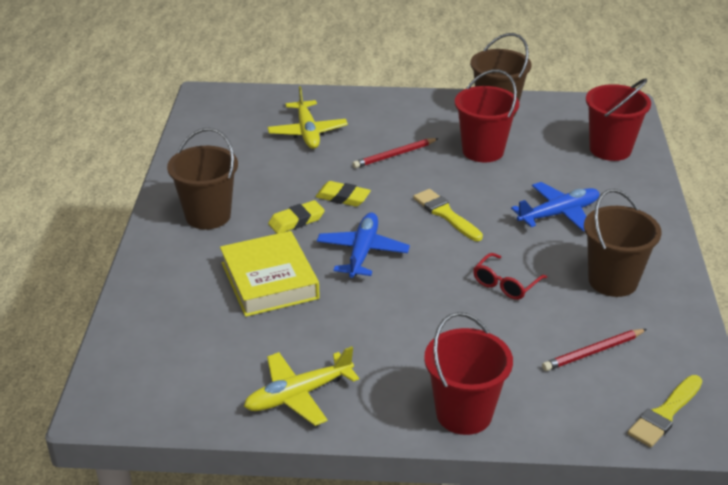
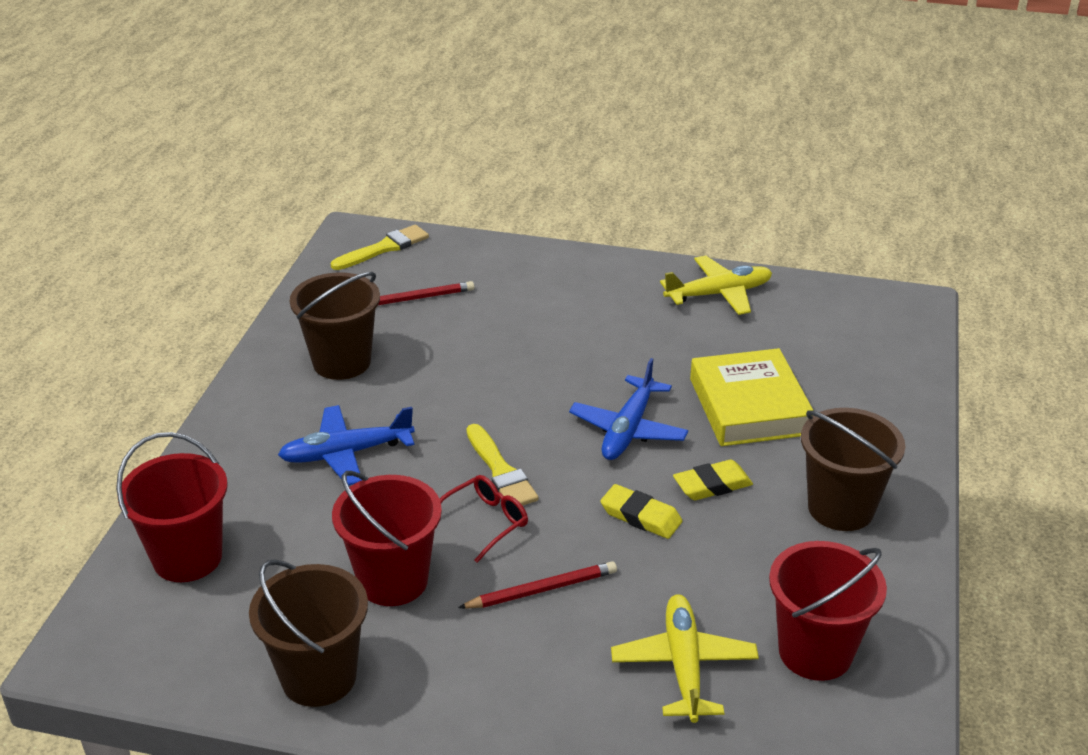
camera: 170 degrees left, 0 degrees up
red bucket [424,312,513,435] -> red bucket moved to [769,541,887,681]
red glasses [473,253,547,300] -> red glasses moved to [440,475,528,563]

